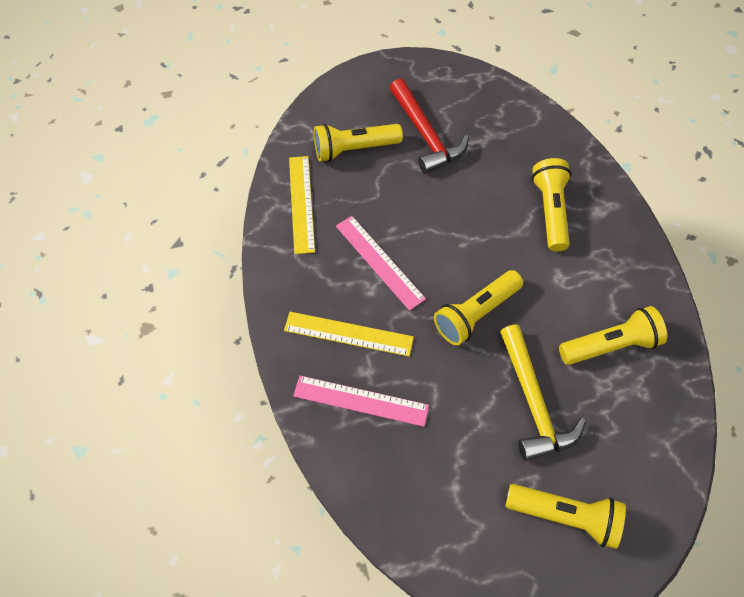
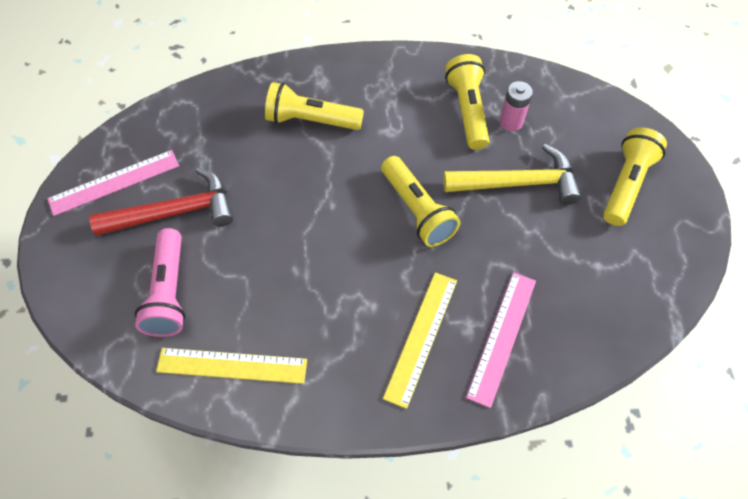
camera: 80 degrees left, 0 degrees up
yellow flashlight [314,124,403,162] -> pink flashlight [135,228,186,337]
pink ruler [336,216,426,311] -> pink ruler moved to [47,150,179,216]
none -> pink battery [500,81,533,131]

